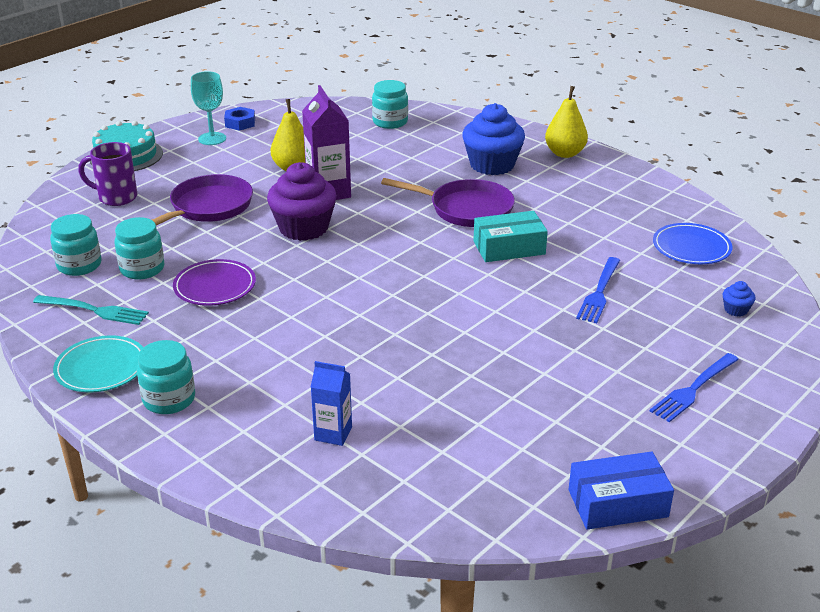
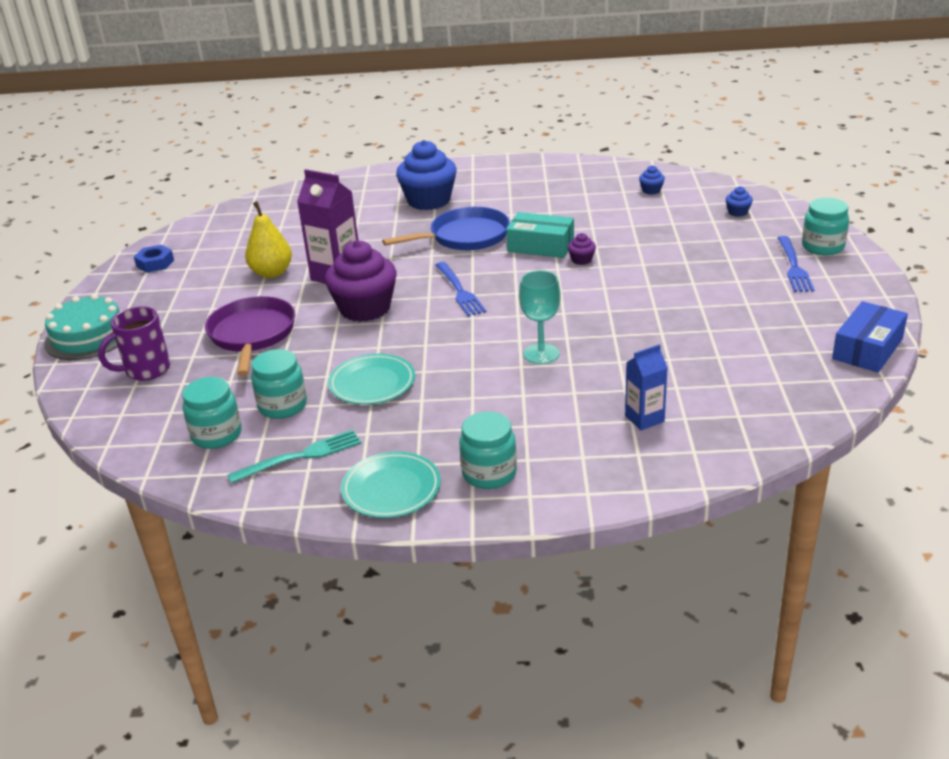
camera: 40 degrees left, 0 degrees up
purple plate [173,259,256,306] -> turquoise plate [328,354,415,405]
turquoise goblet [191,71,226,145] -> turquoise goblet moved to [519,270,561,364]
turquoise jar [372,80,408,129] -> turquoise jar moved to [802,198,849,256]
purple pan [381,178,515,227] -> blue pan [382,207,510,251]
turquoise box [473,211,548,262] -> turquoise box turned 75 degrees clockwise [506,212,574,258]
yellow pear [545,86,588,158] -> none
blue fork [576,257,620,323] -> blue fork moved to [436,262,486,317]
blue plate [653,223,732,264] -> blue cupcake [639,165,665,195]
none -> purple cupcake [568,233,596,265]

